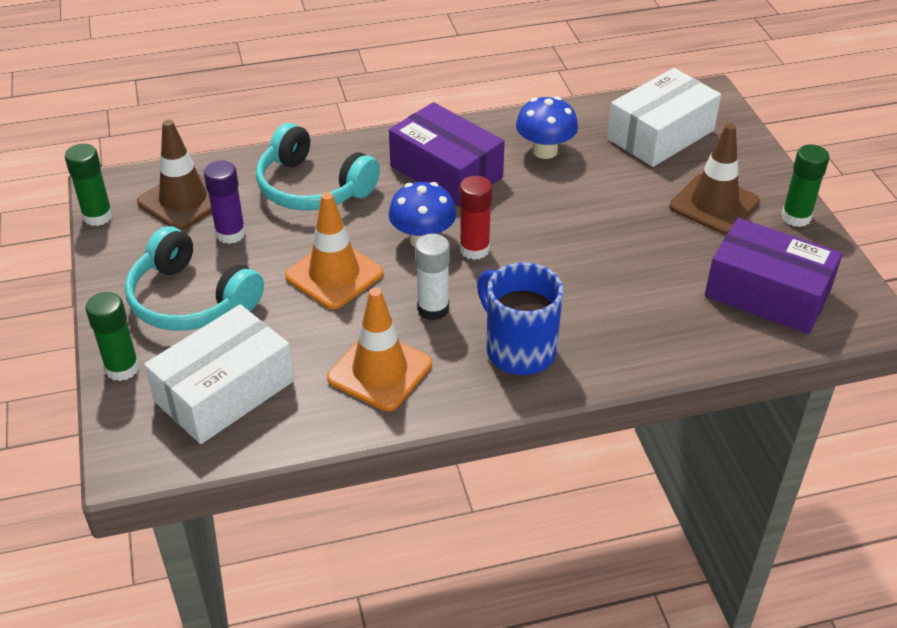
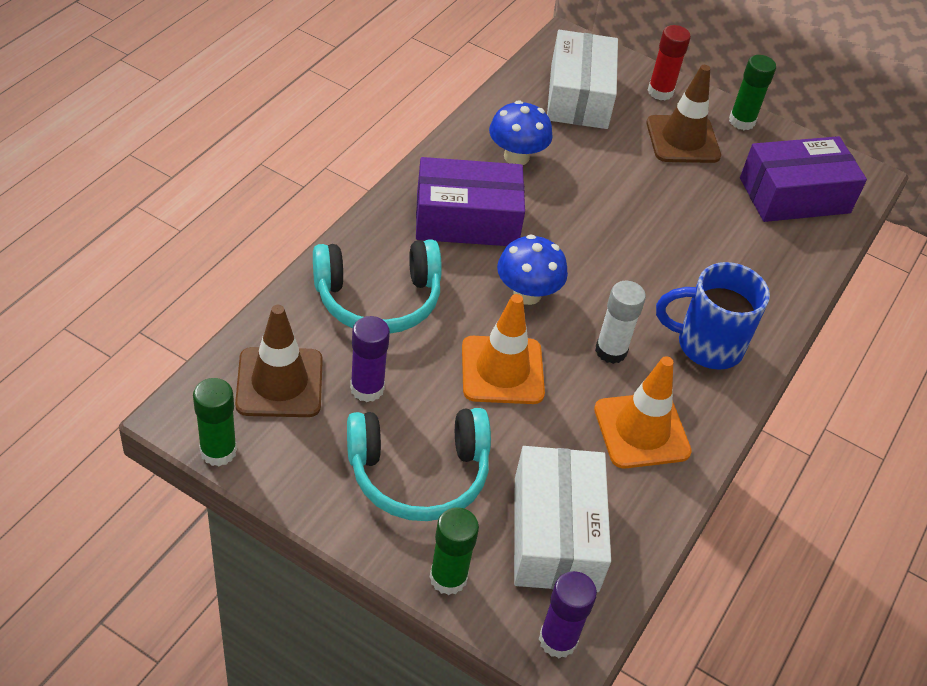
camera: 50 degrees left, 5 degrees up
red glue stick [459,176,492,260] -> red glue stick moved to [648,25,691,101]
none -> purple glue stick [539,571,597,658]

